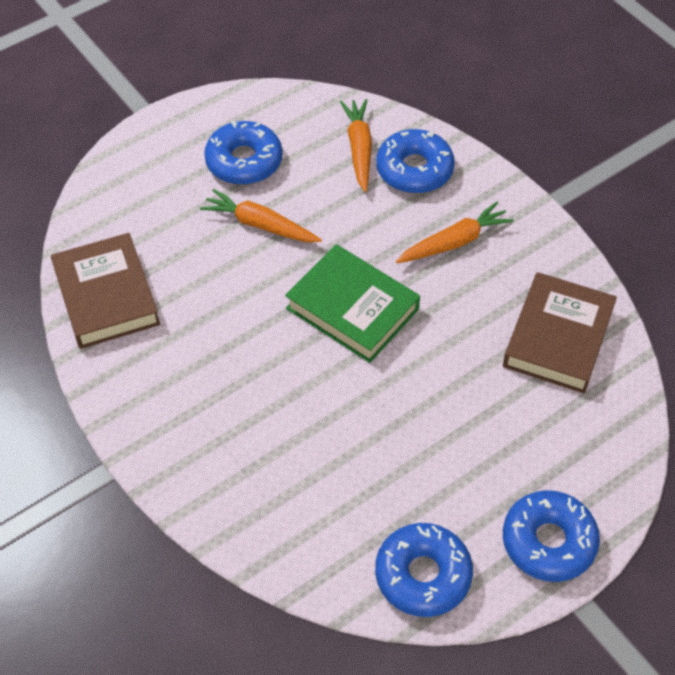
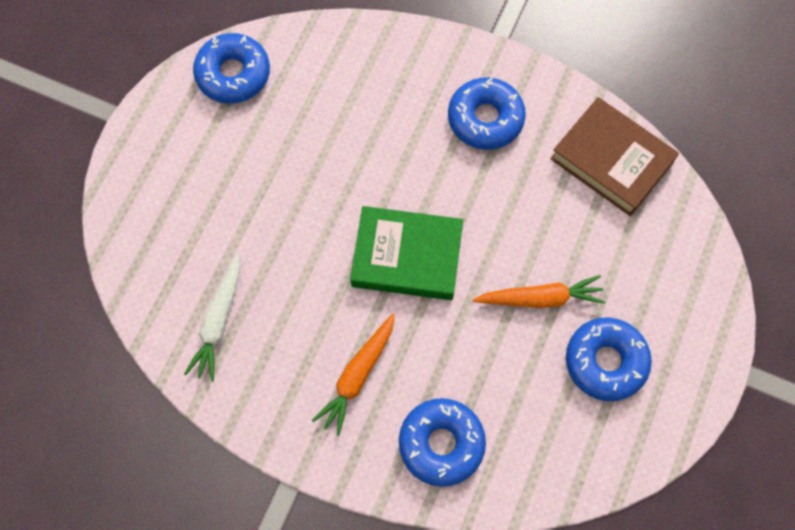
camera: 150 degrees right, 15 degrees up
orange carrot [340,99,372,192] -> none
brown book [503,272,617,393] -> white carrot [184,254,240,382]
blue donut [503,490,600,582] -> blue donut moved to [448,77,526,150]

